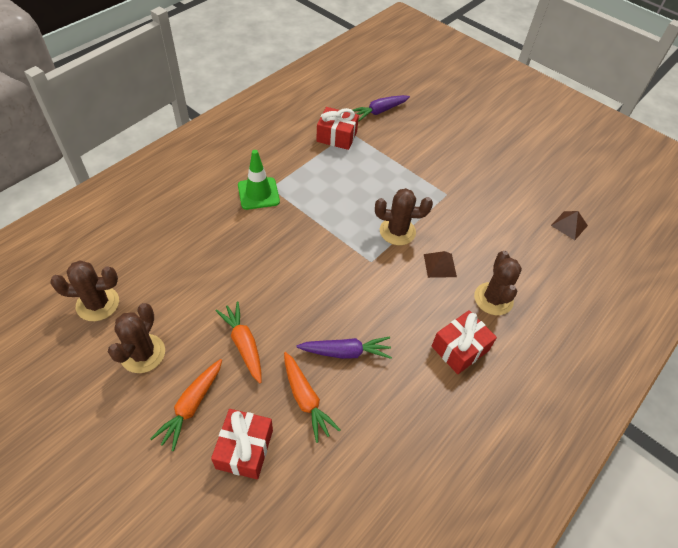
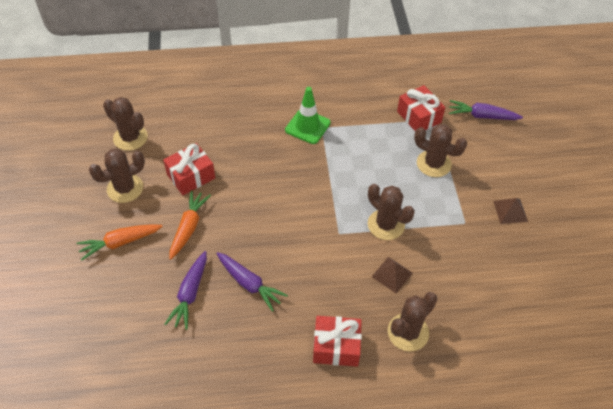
camera: 45 degrees right, 0 degrees up
red gift [211,409,273,479] -> red gift moved to [163,143,215,195]
orange carrot [284,352,340,443] -> purple carrot [165,251,207,330]
brown pyramid [551,211,588,240] -> brown pyramid moved to [493,198,528,224]
none -> brown cactus [414,124,467,177]

